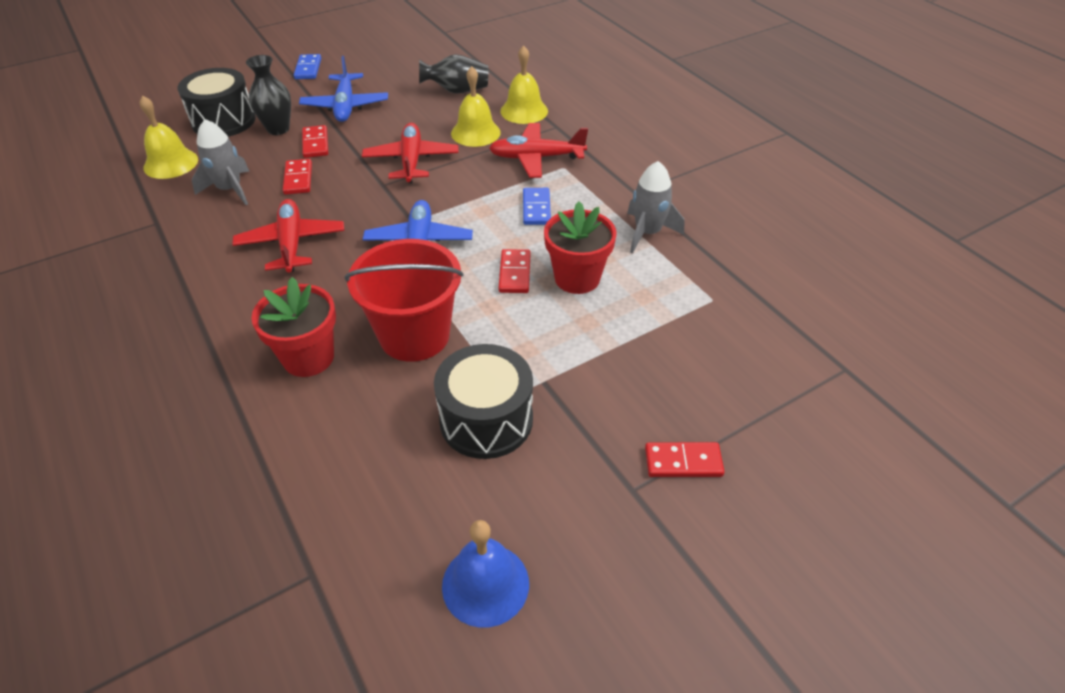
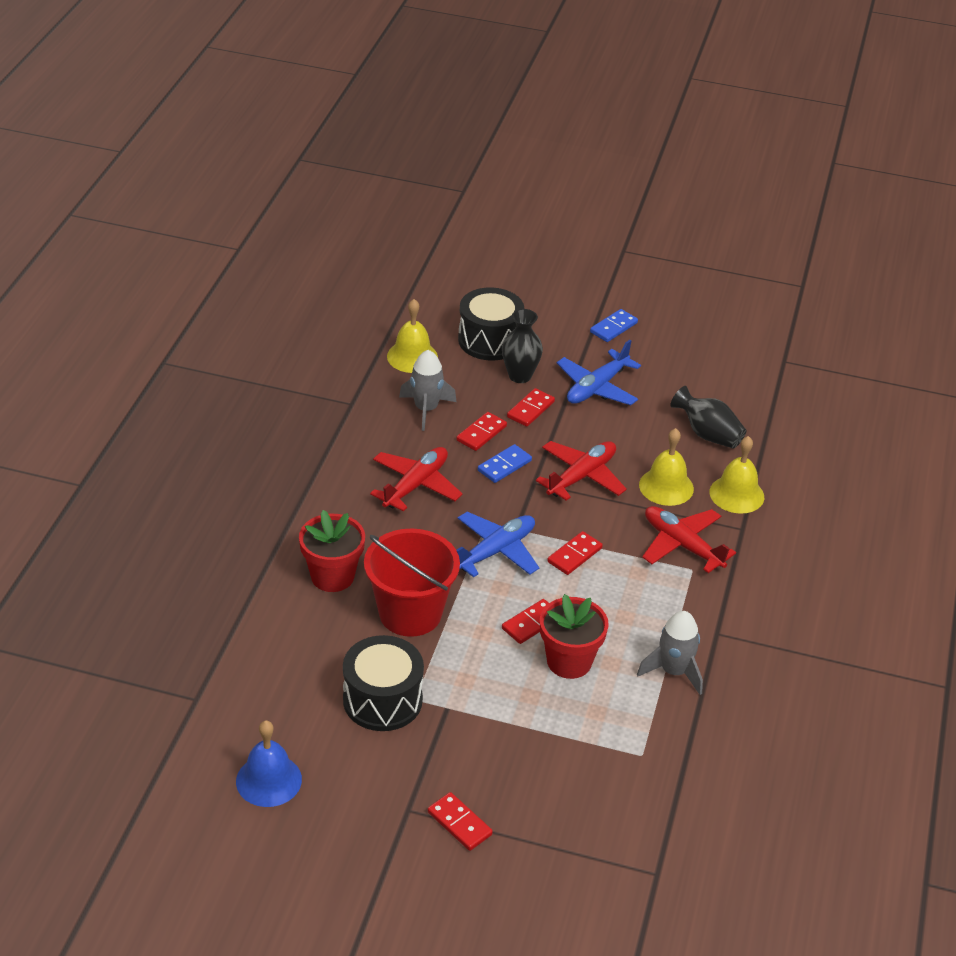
camera: 45 degrees right, 5 degrees down
blue domino [523,188,551,225] -> blue domino moved to [478,444,532,483]
none -> red domino [547,531,603,575]

